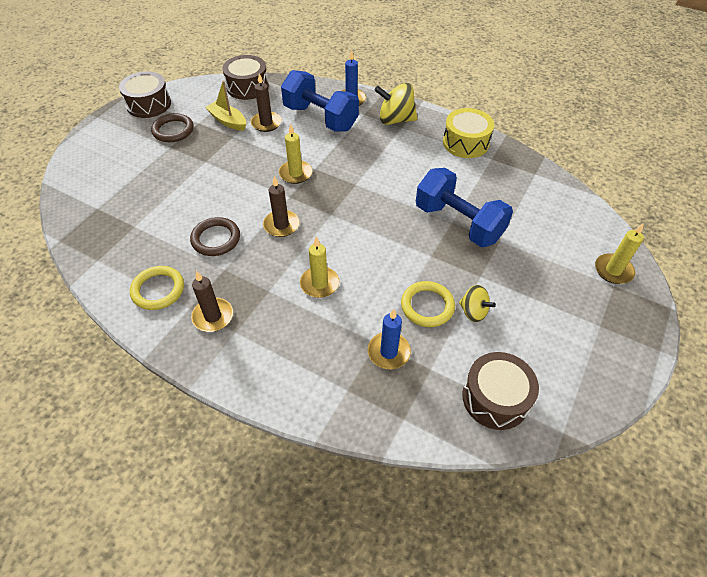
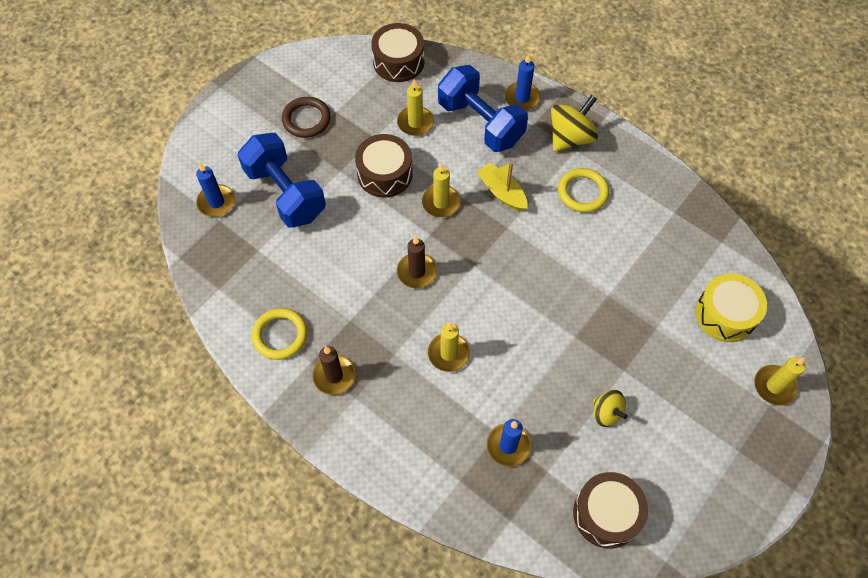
camera: 10 degrees right, 10 degrees up
brown drum [119,71,171,118] -> brown drum moved to [355,134,413,198]
brown ring [190,217,240,256] -> none
yellow boat [205,81,246,131] -> yellow boat moved to [477,162,527,211]
brown candle [251,74,282,132] -> yellow candle [397,79,434,136]
yellow spinning top [374,83,417,125] -> yellow spinning top turned 120 degrees clockwise [551,95,598,152]
yellow ring [401,281,455,327] -> yellow ring moved to [558,168,609,213]
blue dumbbell [416,168,513,247] -> blue dumbbell moved to [237,133,326,228]
yellow drum [443,108,494,158] -> yellow drum moved to [695,273,767,342]
none -> blue candle [196,163,235,217]

